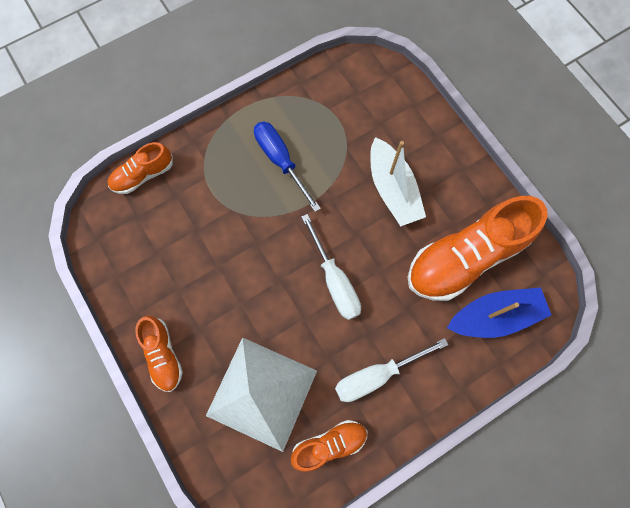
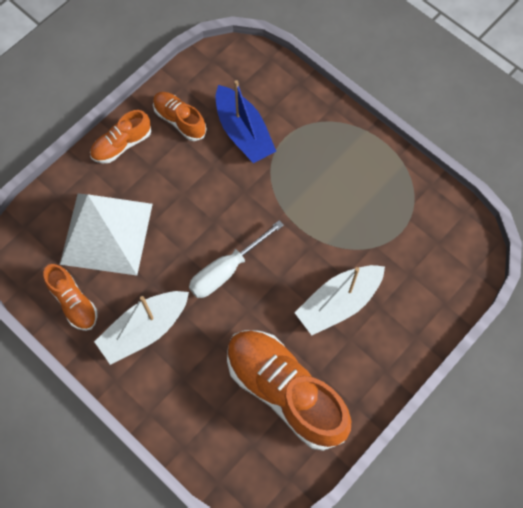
camera: 75 degrees right, 5 degrees down
orange shoe [108,142,173,194] -> orange shoe moved to [153,92,207,141]
blue screwdriver [254,122,321,212] -> none
white screwdriver [335,338,448,402] -> white boat [94,291,189,365]
blue boat [447,287,551,338] -> blue boat moved to [216,80,276,163]

